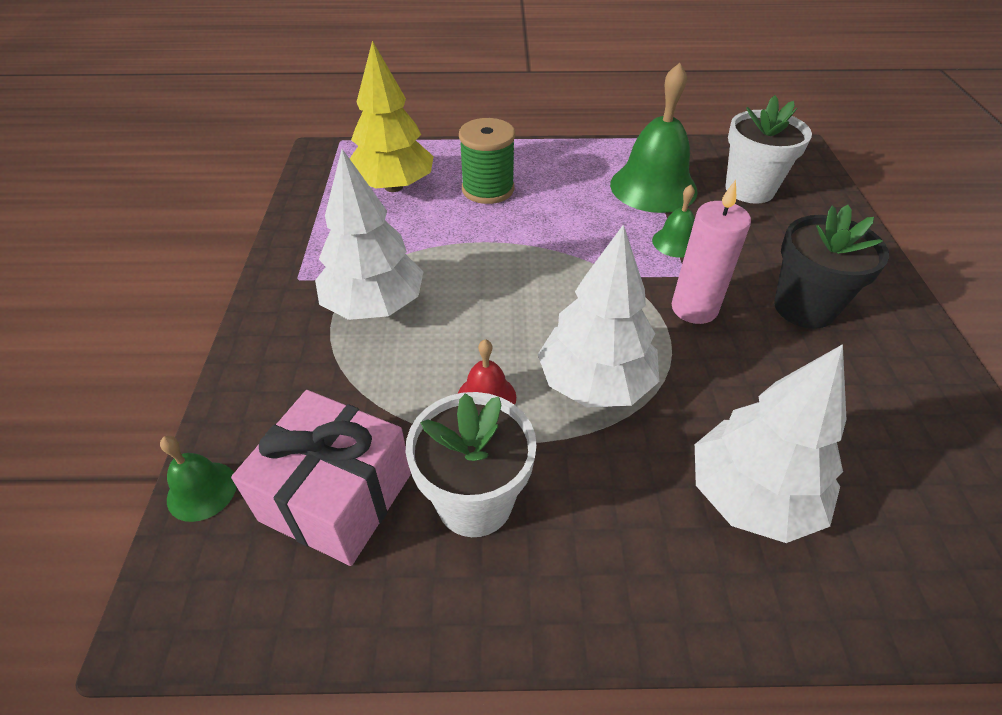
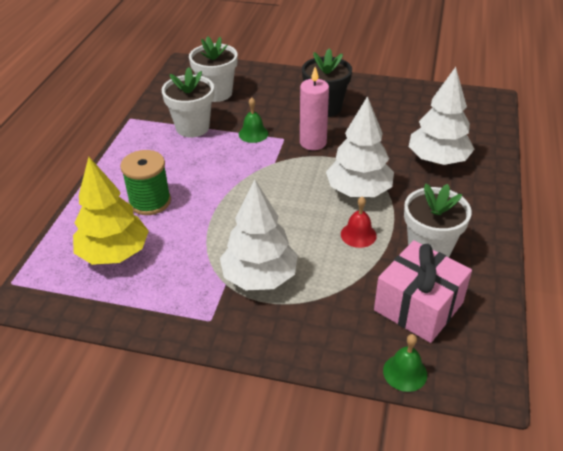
camera: 75 degrees left, 5 degrees down
green bell [610,63,698,213] -> white flower pot [161,67,214,137]

